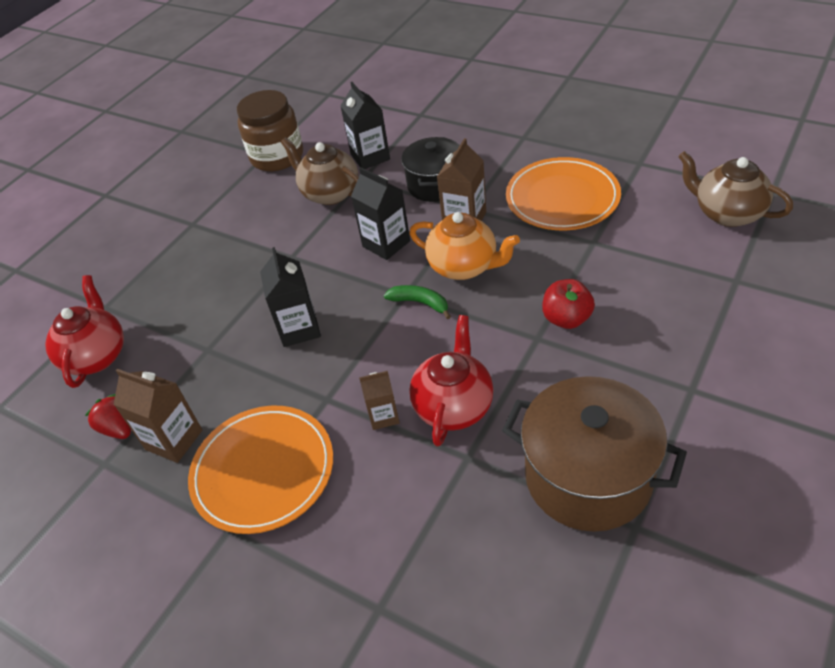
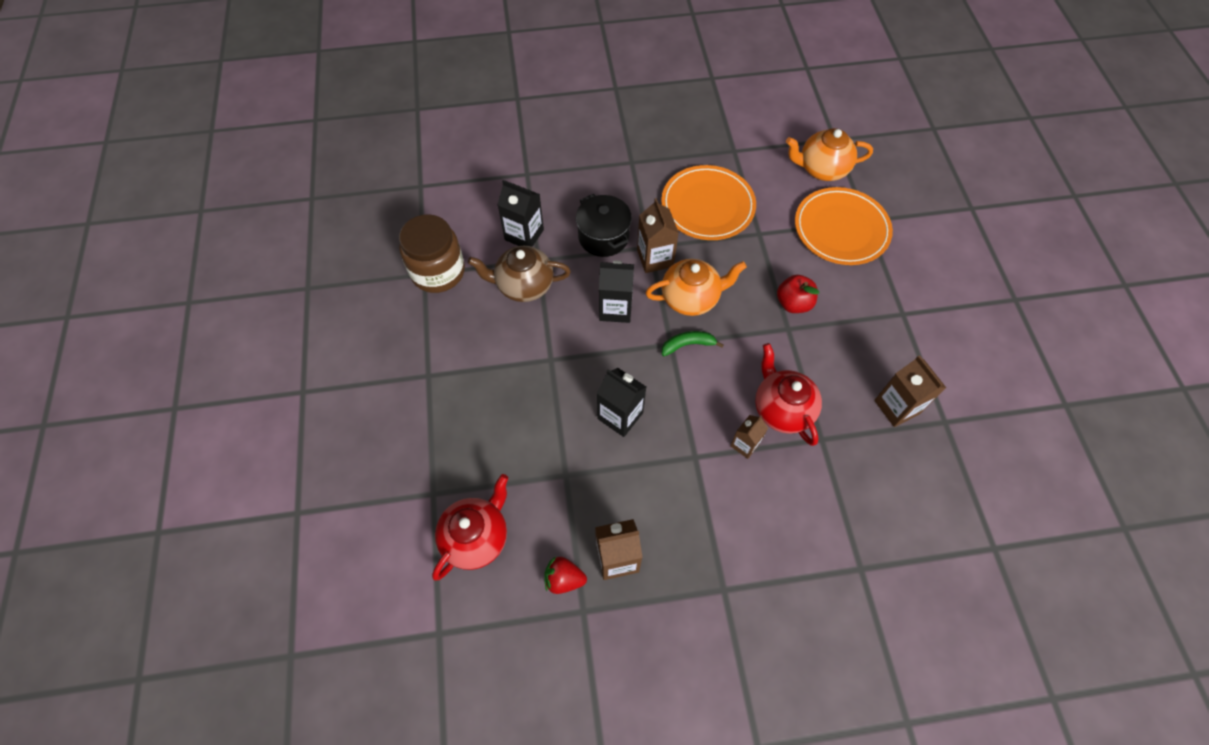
camera: 45 degrees left, 15 degrees up
red teapot [45,275,124,388] -> red teapot turned 75 degrees clockwise [432,474,509,581]
orange plate [188,406,333,534] -> orange plate moved to [795,187,893,265]
brown pot [502,376,687,532] -> brown carton [874,355,946,427]
brown teapot [678,151,793,227] -> orange teapot [786,128,873,181]

